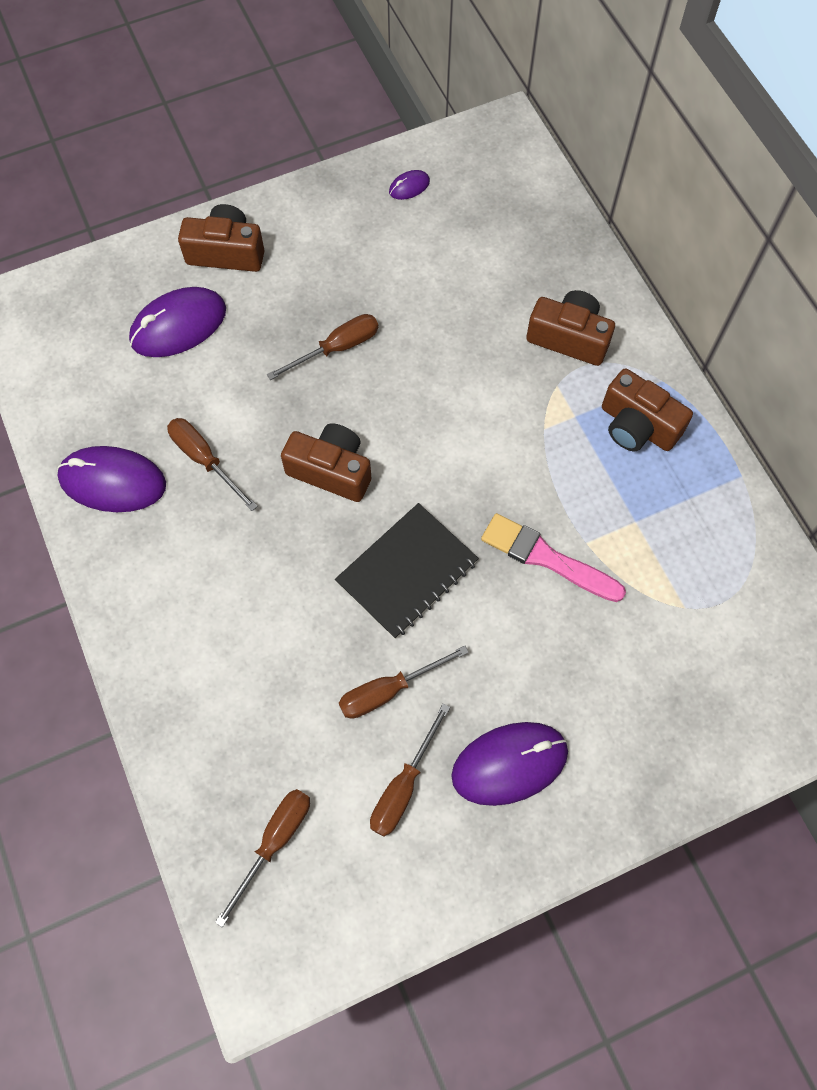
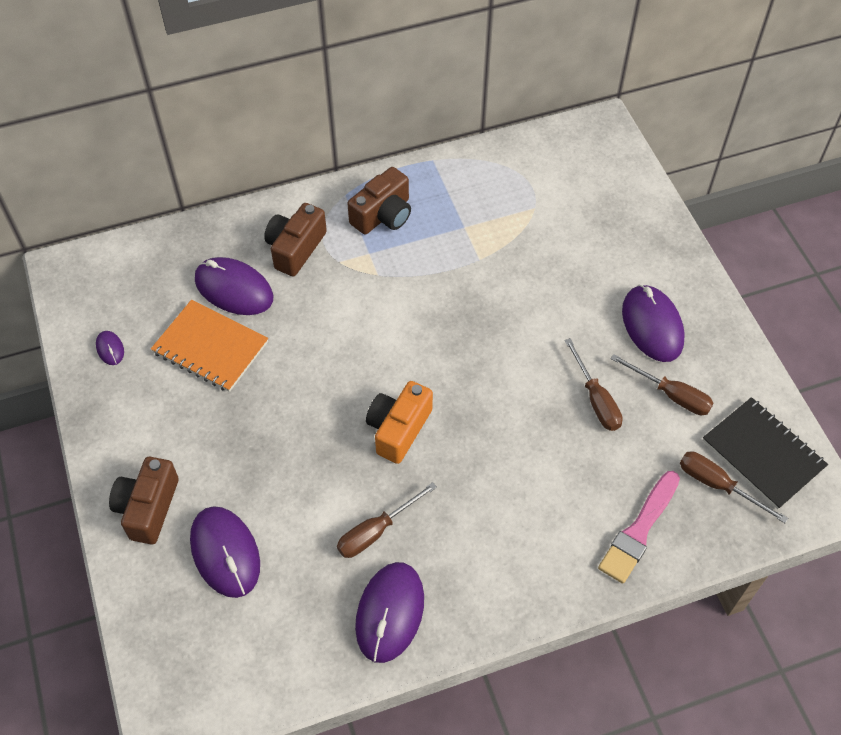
camera: 85 degrees left, 10 degrees down
brown screwdriver [267,314,378,380] -> none
brown camera [281,423,371,502] -> orange camera [366,381,433,464]
black notebook [335,503,479,639] -> black notebook moved to [702,397,828,509]
pink brush [481,513,626,602] -> pink brush moved to [598,471,680,584]
none -> orange notebook [151,300,268,392]
none -> purple mouse [195,257,273,315]

